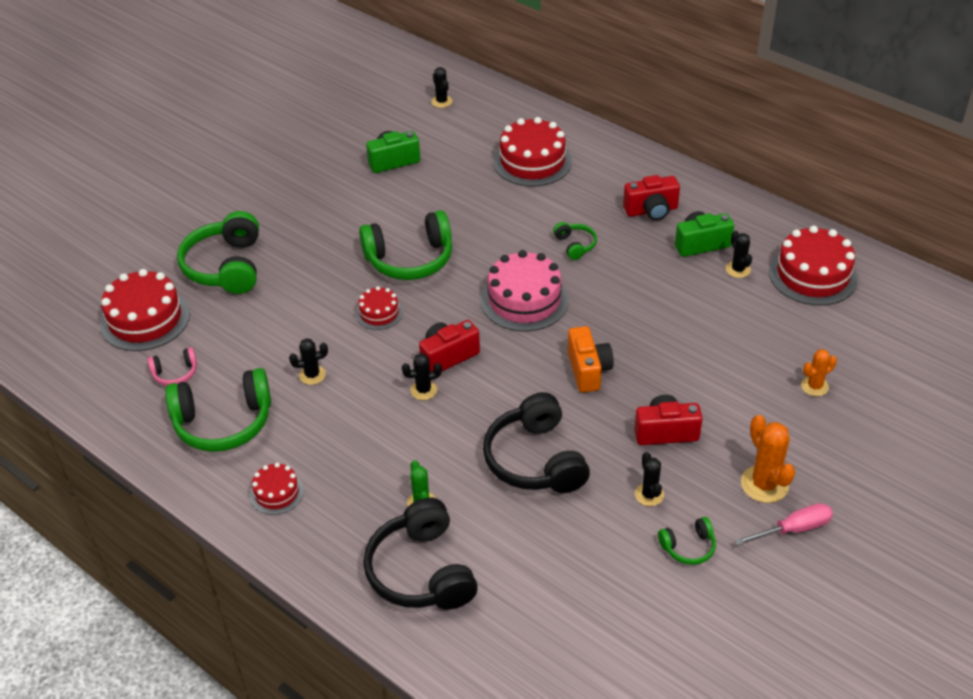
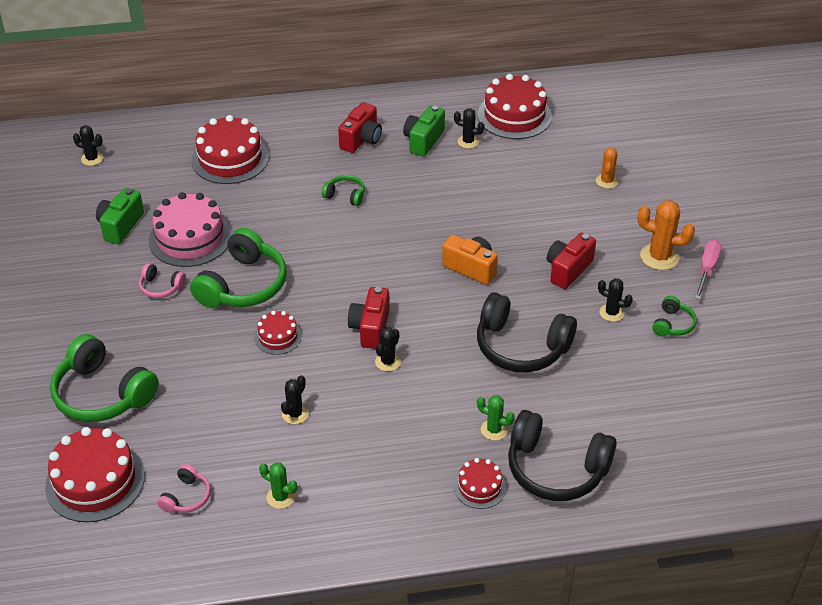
camera: 50 degrees left, 0 degrees up
green headphones [165,368,271,452] -> green cactus [259,462,297,509]
red cake [250,463,304,515] -> red cake moved to [454,458,506,509]
pink cake [480,250,569,332] -> pink cake moved to [149,192,232,267]
none -> pink headphones [139,263,186,298]

